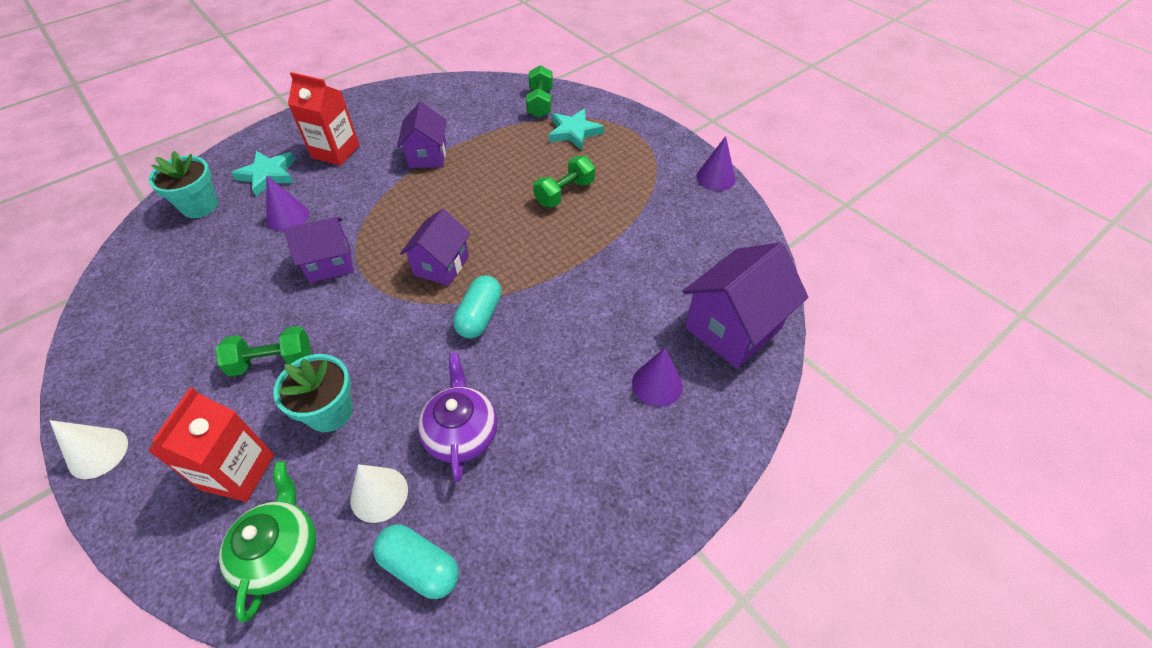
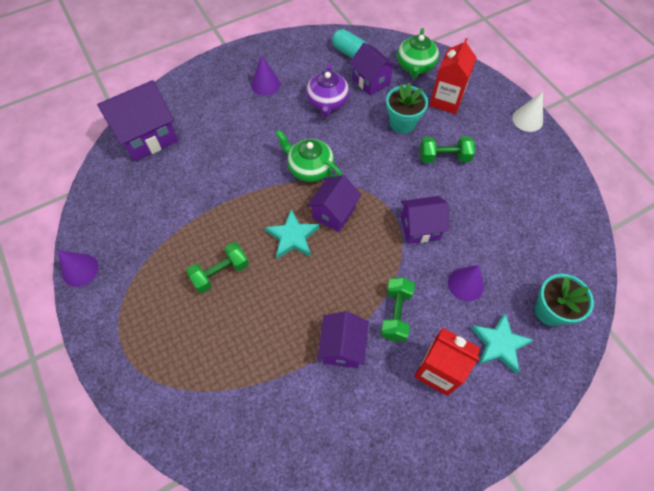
camera: 170 degrees left, 10 degrees up
white cone [350,464,408,523] -> purple house [349,43,397,96]
turquoise capsule [453,276,502,339] -> green teapot [275,130,342,182]
green dumbbell [526,65,553,118] -> green dumbbell moved to [380,277,415,341]
turquoise star [549,109,604,150] -> turquoise star moved to [265,209,319,259]
purple cone [632,348,683,407] -> purple cone moved to [251,55,280,96]

